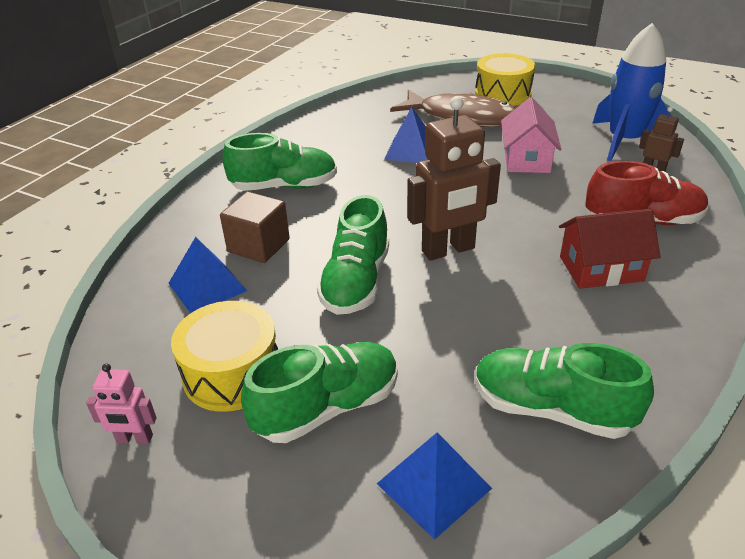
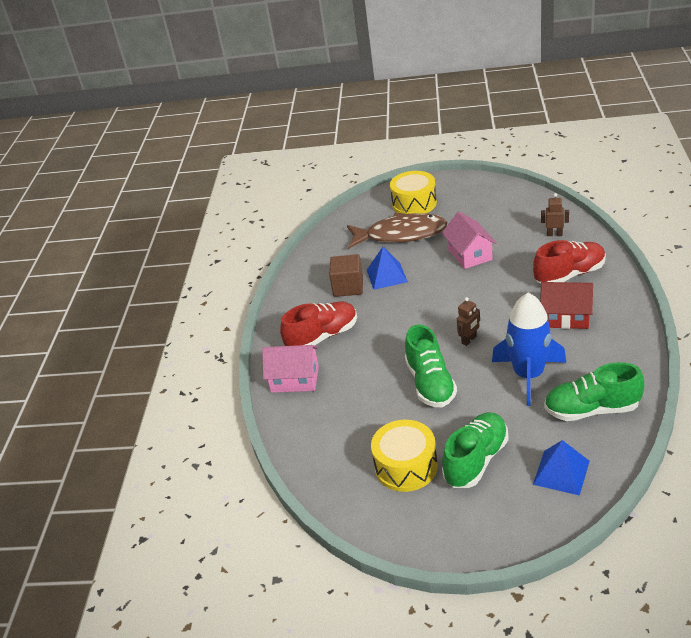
camera: 20 degrees left, 0 degrees up
pink robot [86,363,157,444] -> none
blue pyramid [168,237,247,313] -> none
brown cube [220,192,290,263] -> brown cube moved to [329,254,363,297]
green shoe [222,133,337,191] -> red shoe [280,301,357,346]
brown robot [407,96,501,261] -> brown robot [457,297,480,346], size x0.49
red house [559,209,661,289] -> red house turned 45 degrees clockwise [540,282,593,329]
blue rocket [592,23,672,161] -> blue rocket moved to [492,293,566,406]
none -> pink house [262,345,319,393]

